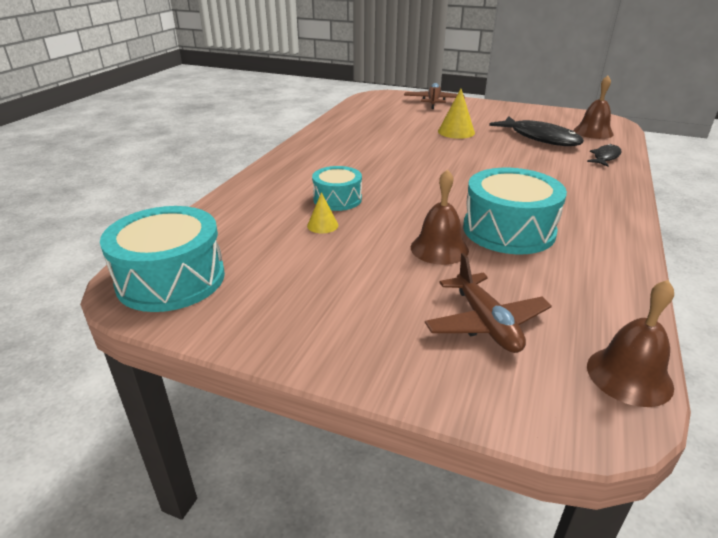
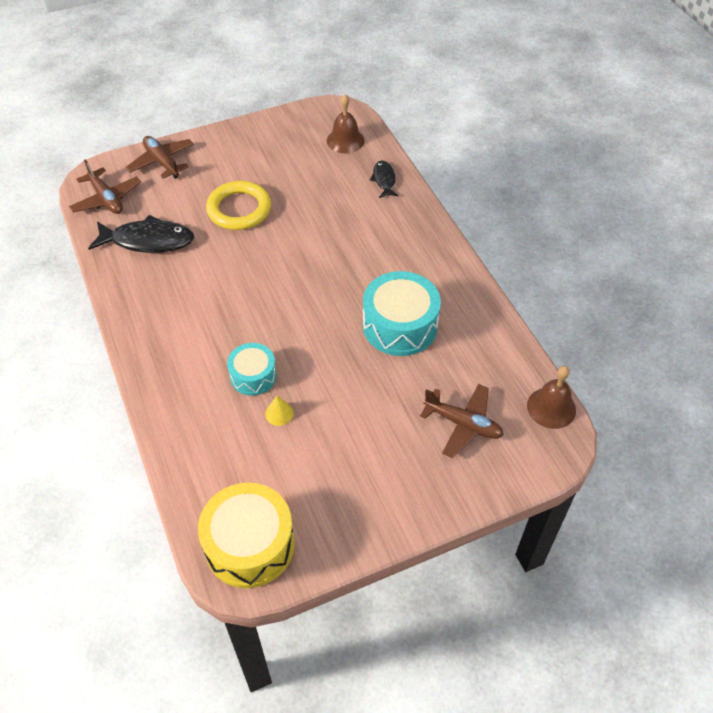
camera: 45 degrees left, 20 degrees up
turquoise drum [100,206,225,312] -> yellow drum [198,483,295,588]
brown bell [411,169,469,265] -> none
yellow cone [438,89,475,139] -> yellow ring [206,181,271,230]
black fish [489,116,584,146] -> black fish moved to [88,215,194,253]
none -> brown plane [69,159,141,214]

